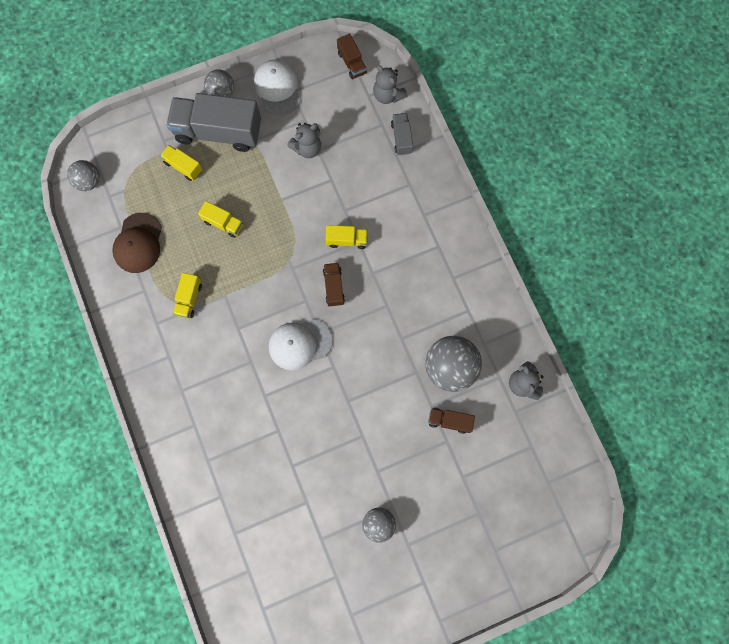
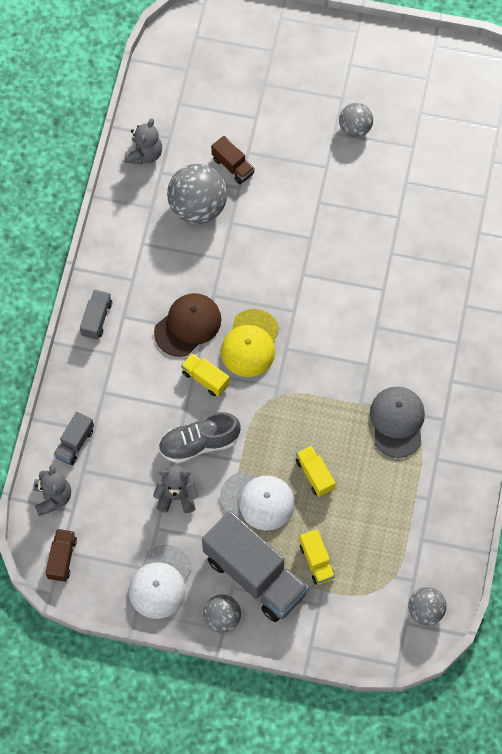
camera: 145 degrees left, 10 degrees down
brown cap [112,213,162,273] -> brown cap moved to [154,293,221,357]
yellow truck [173,273,202,319] -> grey cap [370,387,425,458]
white cap [269,319,333,370] -> white cap moved to [220,472,295,531]
brown truck [323,263,345,306] -> yellow cap [221,309,279,377]
none -> grey truck [80,290,112,340]
none -> grey shoe [158,412,241,463]

